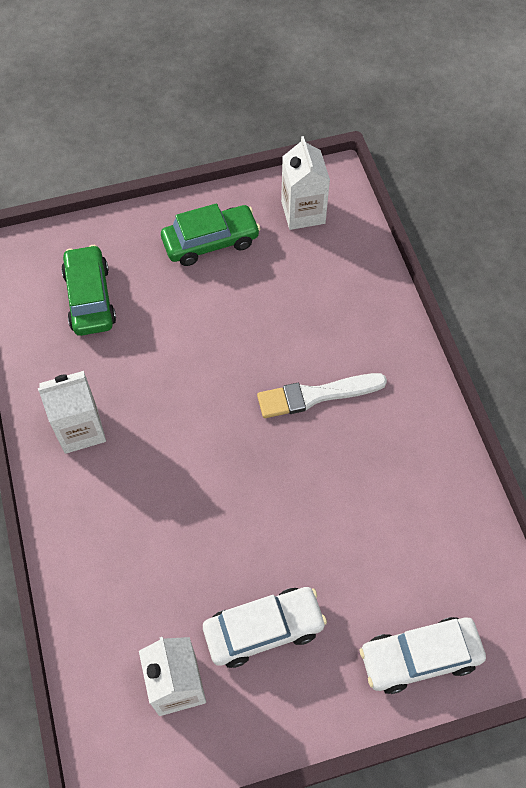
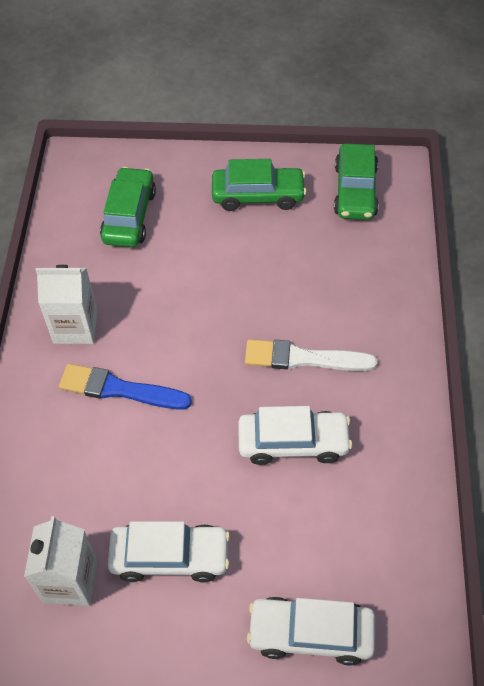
camera: 20 degrees right, 5 degrees down
white carton [281,136,330,230] -> green car [334,144,379,220]
none -> blue brush [59,364,192,410]
none -> white car [238,406,352,465]

